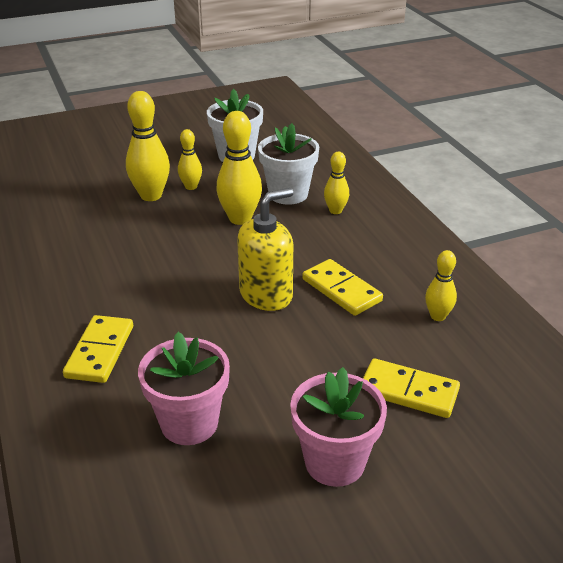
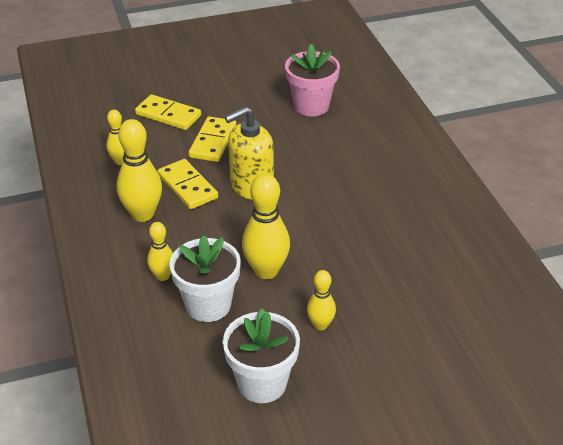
camera: 175 degrees left, 5 degrees up
yellow domino [63,315,133,383] -> yellow domino moved to [188,116,236,162]
yellow bowling pin [126,91,170,201] -> yellow bowling pin moved to [117,119,162,222]
pink flower pot [290,367,387,487] -> none

